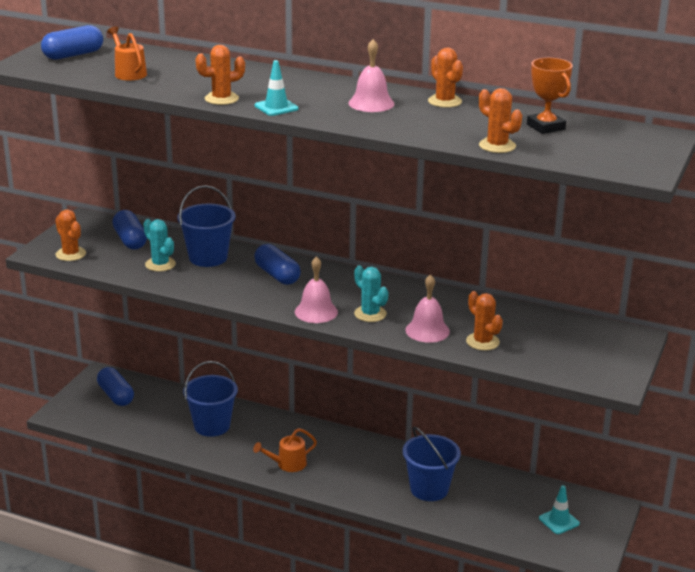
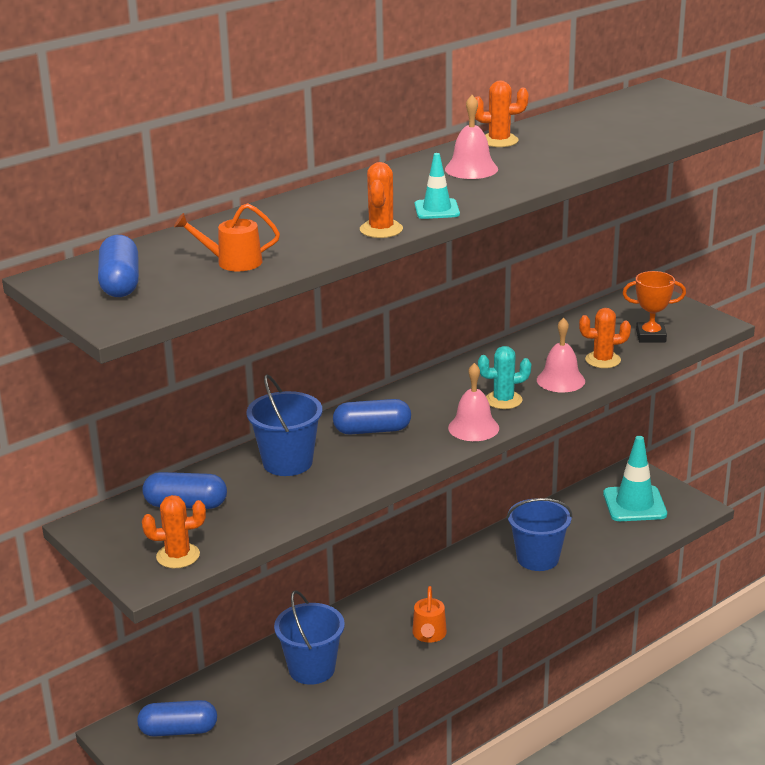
camera: 60 degrees left, 0 degrees up
turquoise cactus [143,219,176,272] -> none
orange cactus [479,88,522,153] -> none
orange trophy [527,58,573,134] -> orange trophy moved to [623,271,686,342]
turquoise traffic cone [539,485,580,534] -> turquoise traffic cone [603,436,667,521], size x1.78

